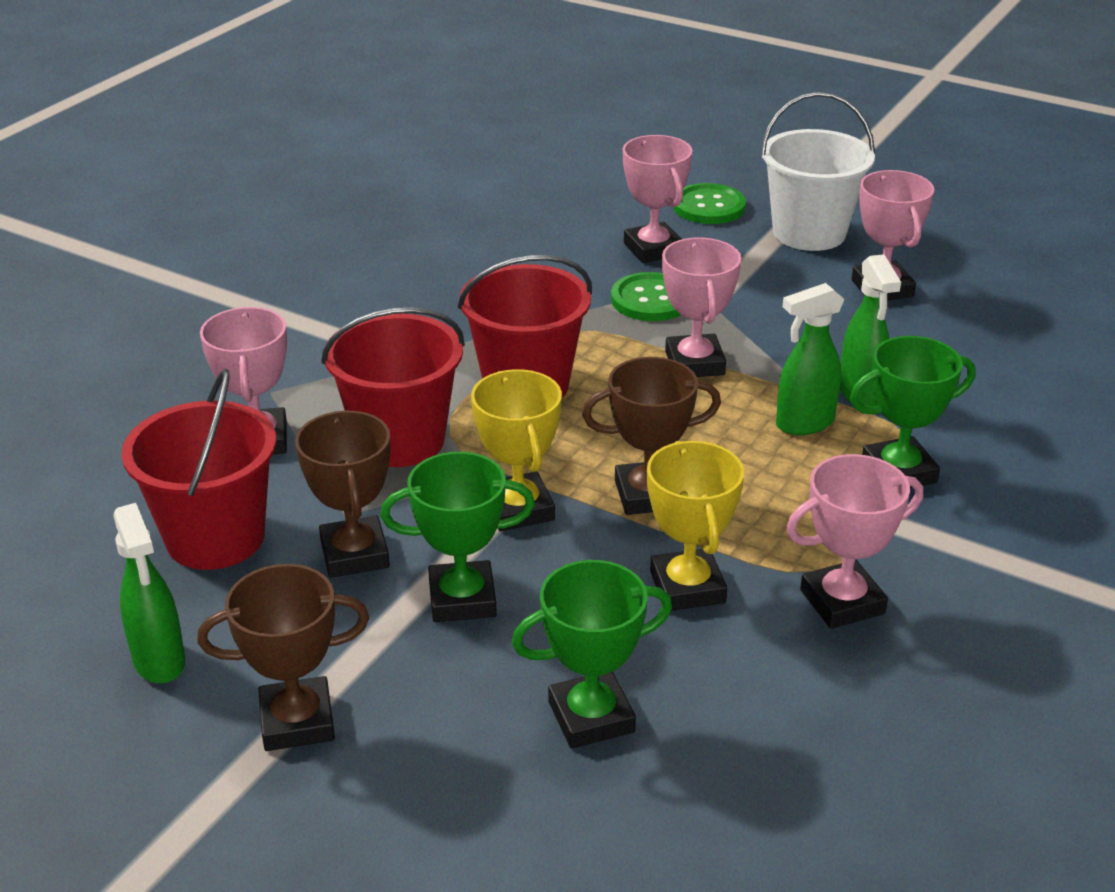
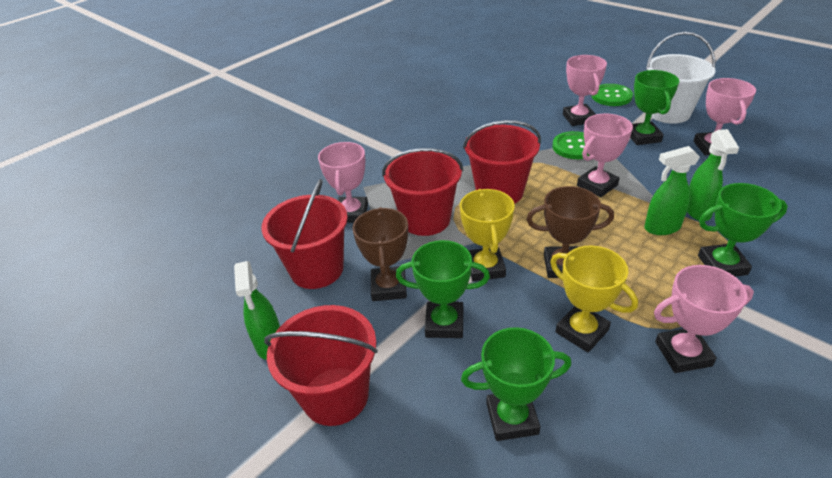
camera: 15 degrees right, 5 degrees up
brown trophy [197,564,369,751] -> red bucket [264,305,378,426]
yellow trophy [647,441,744,611] -> yellow trophy turned 45 degrees counterclockwise [550,245,638,352]
pink trophy [662,237,741,377] -> pink trophy turned 45 degrees clockwise [577,114,633,198]
none -> green trophy [630,70,679,145]

